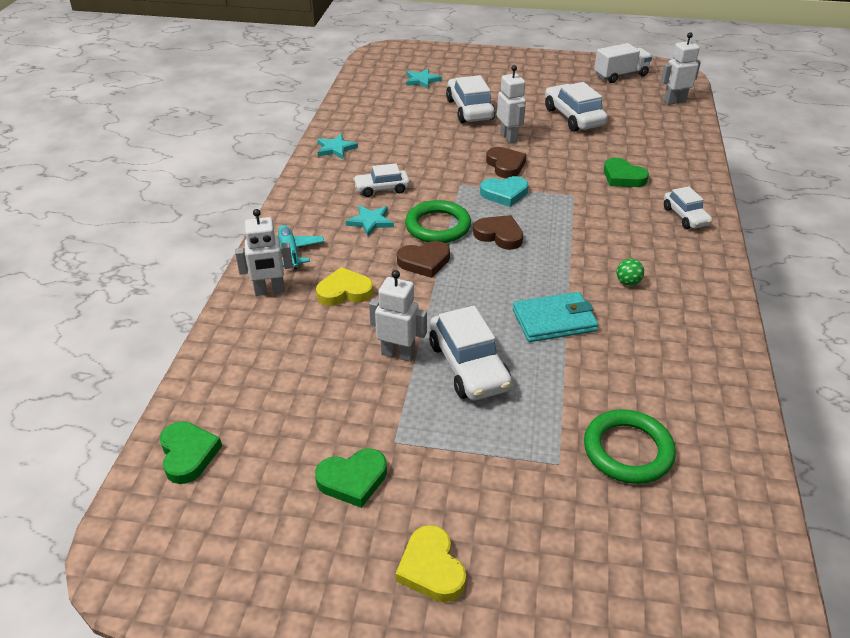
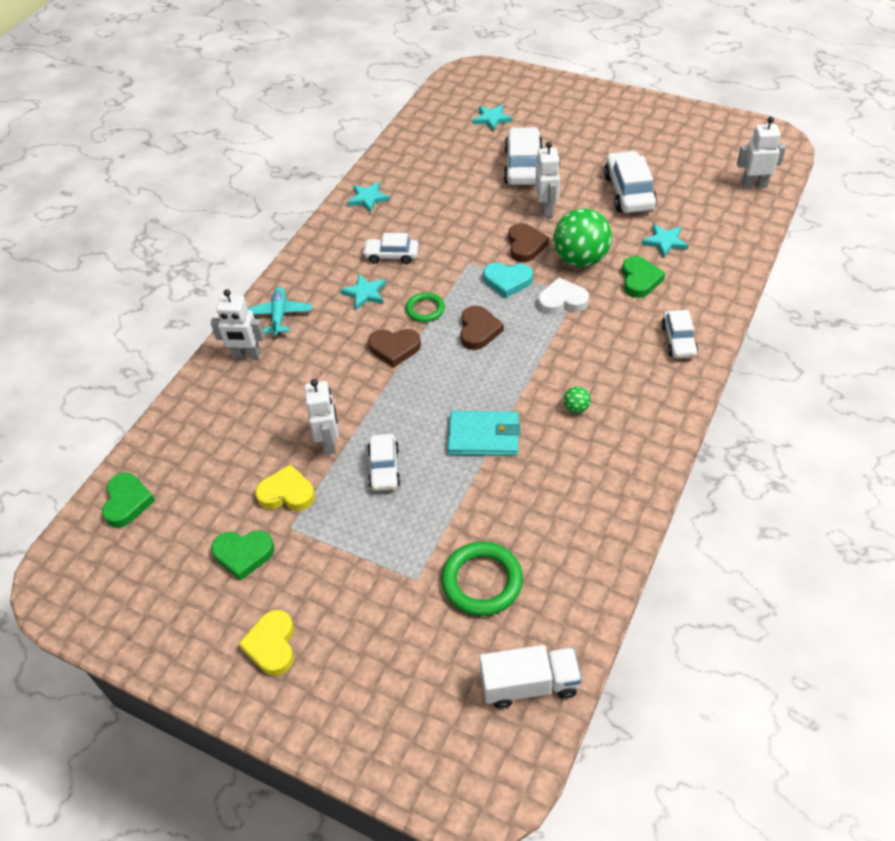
camera: 20 degrees right, 10 degrees up
yellow heart [316,267,373,306] -> yellow heart moved to [255,464,315,511]
white robot [369,270,427,362] -> white robot turned 45 degrees clockwise [304,379,339,455]
green ring [405,200,471,243] -> green ring [406,292,445,322], size x0.60
white car [429,306,512,401] -> white car [368,434,401,491], size x0.62
brown heart [473,215,523,250] -> brown heart turned 45 degrees clockwise [461,306,504,350]
white truck [594,43,652,83] -> white truck moved to [480,645,582,709]
green heart [604,157,649,187] -> green heart turned 150 degrees counterclockwise [622,256,665,298]
none -> white heart [538,278,589,314]
none -> green ball [554,208,612,267]
none -> turquoise star [641,224,689,258]

